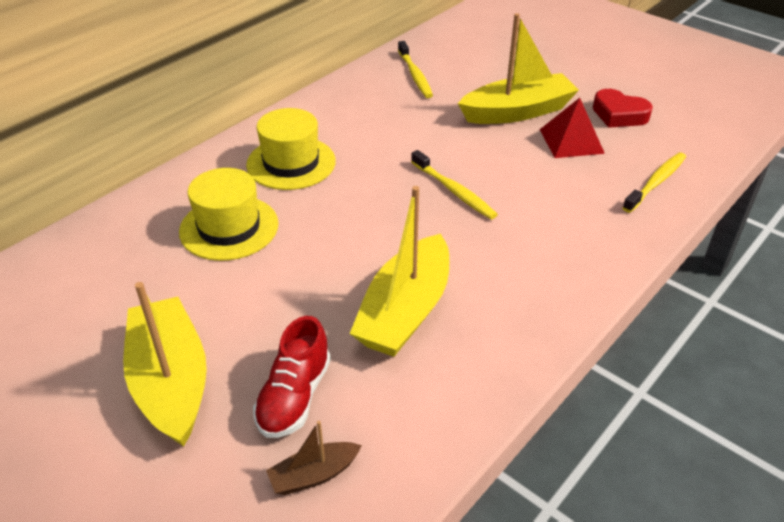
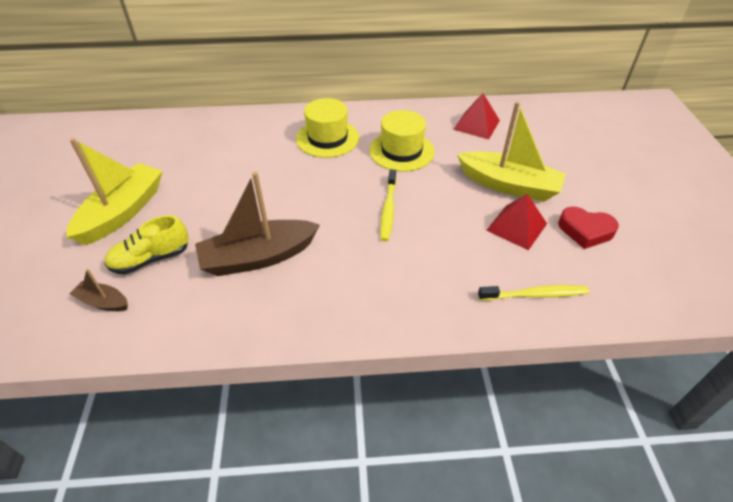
camera: 45 degrees right, 5 degrees up
yellow hat [179,168,279,261] -> yellow hat moved to [369,110,435,172]
red shoe [253,316,331,438] -> yellow shoe [104,215,189,274]
yellow boat [350,186,449,357] -> brown boat [195,172,320,276]
yellow toothbrush [398,41,433,98] -> red pyramid [453,93,500,139]
red heart [593,89,653,128] -> red heart turned 60 degrees counterclockwise [558,207,619,249]

